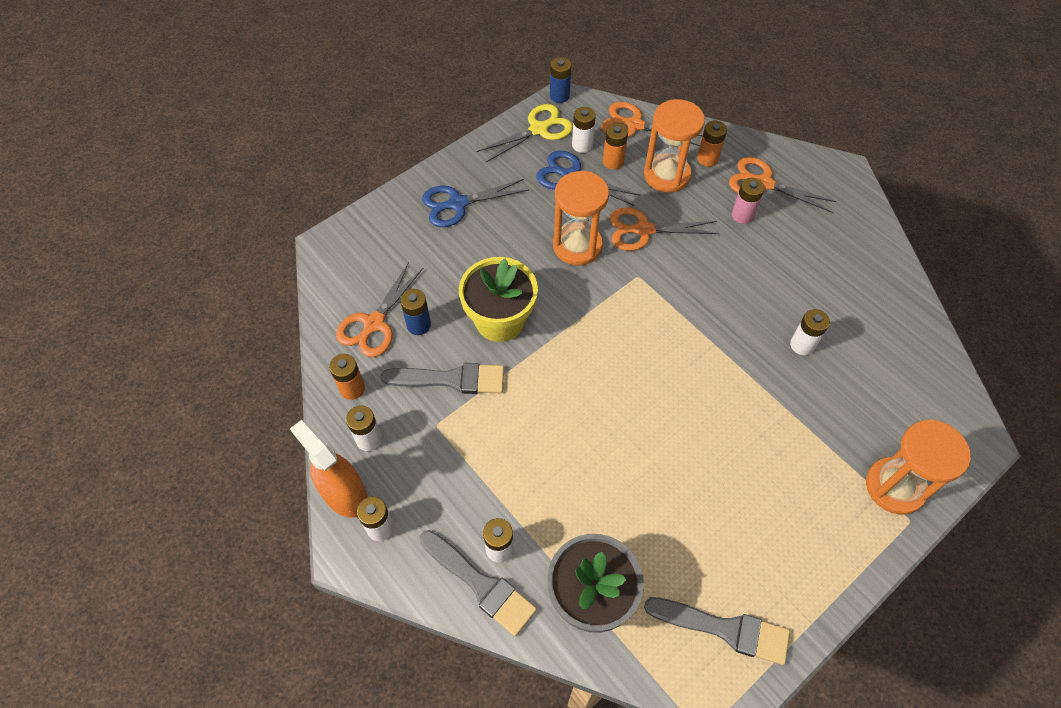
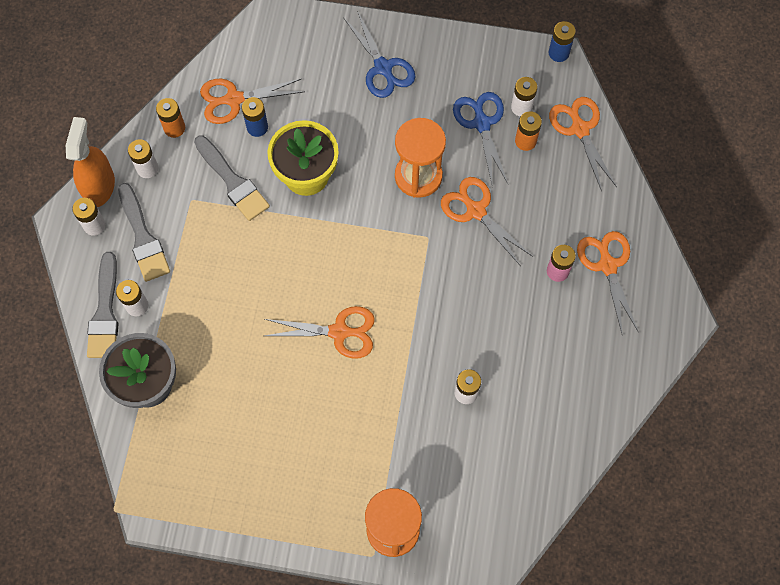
camera: 50 degrees right, 10 degrees up
blue scissors [422,179,529,227] -> blue scissors turned 150 degrees counterclockwise [343,11,415,98]
yellow scissors [477,104,573,162] -> none
orange hourglass [644,99,705,193] -> none
grey brush [644,597,790,665] -> grey brush moved to [118,183,170,282]
orange battery [697,120,727,167] -> none
none -> orange scissors [264,306,375,359]

